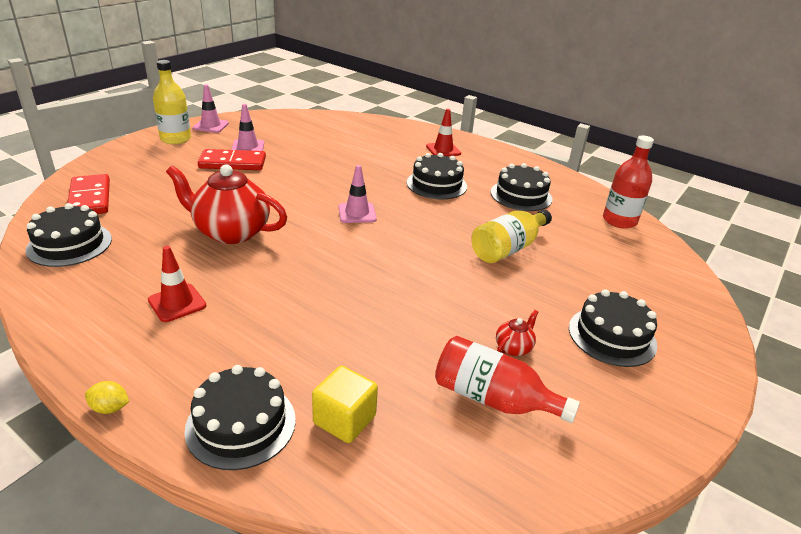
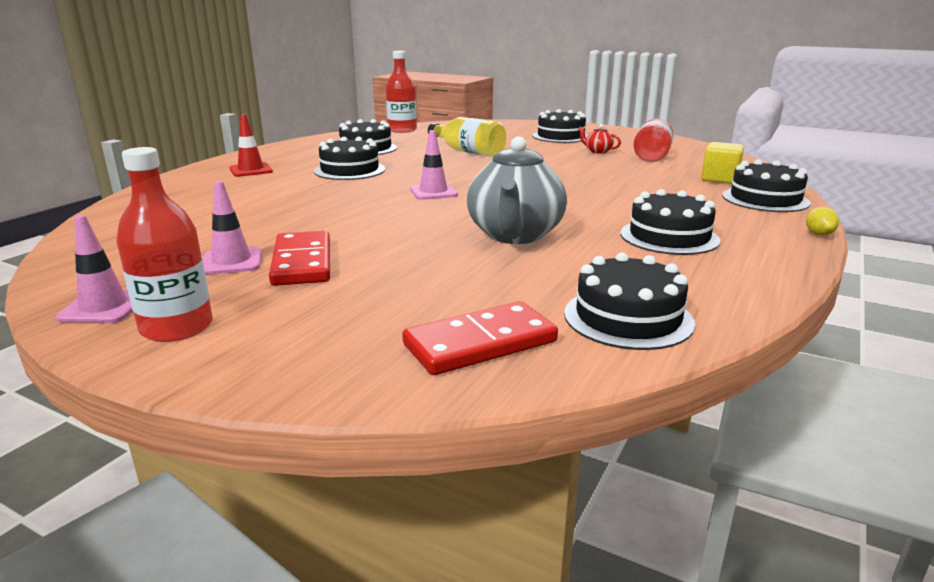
camera: 95 degrees left, 10 degrees down
red traffic cone [148,246,206,322] -> black cake [621,189,720,255]
yellow bottle [153,60,191,144] -> red bottle [116,147,213,342]
red teapot [166,164,287,244] -> grey teapot [467,137,567,244]

